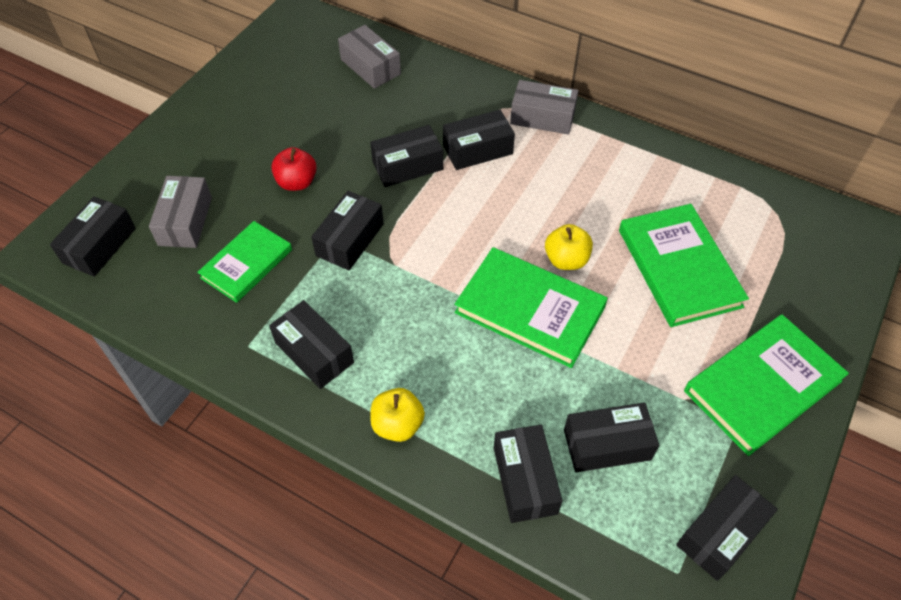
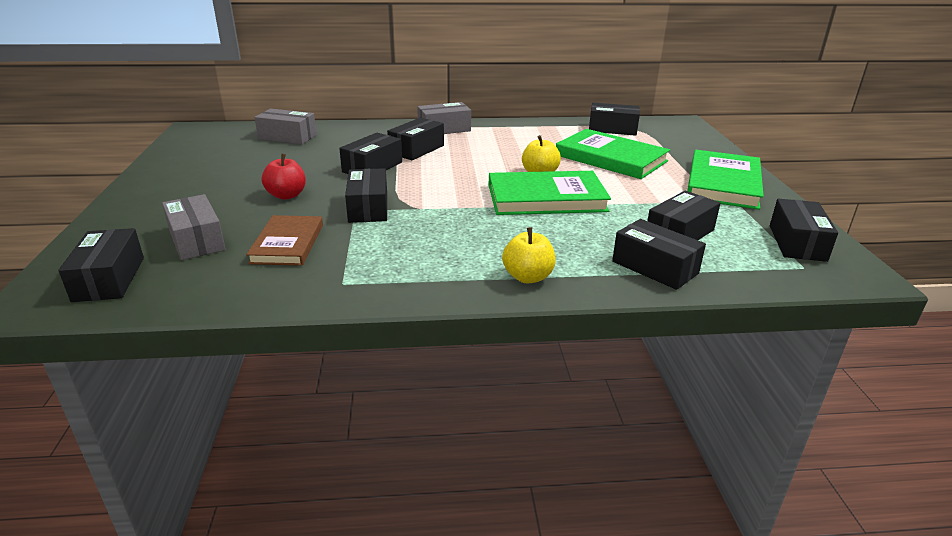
camera: 35 degrees left, 25 degrees down
green book [197,221,292,303] -> brown book [246,215,323,266]
black box [269,300,354,389] -> black box moved to [589,103,640,136]

